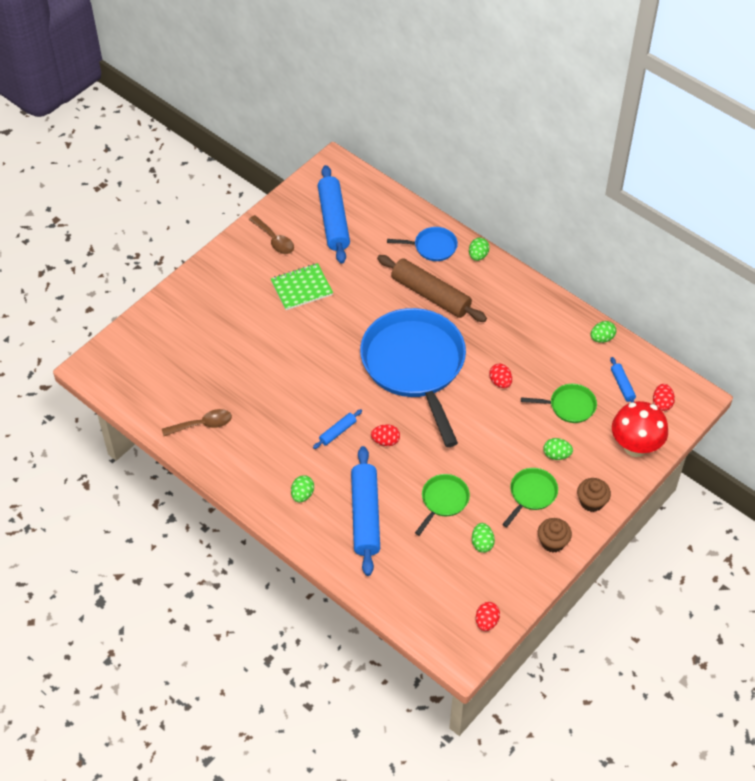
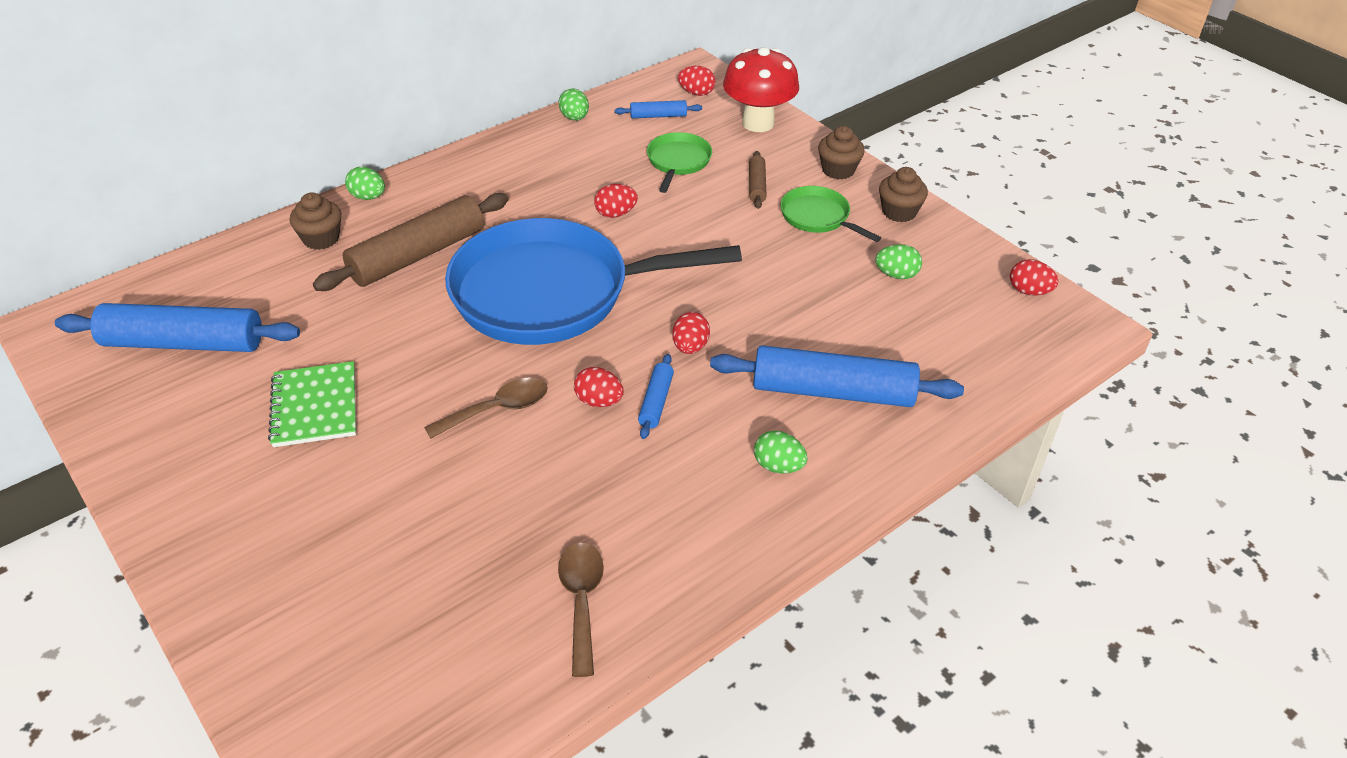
camera: 80 degrees left, 10 degrees down
brown spoon [249,215,294,254] -> brown spoon moved to [424,378,548,439]
blue rolling pin [313,409,362,449] -> blue rolling pin turned 45 degrees clockwise [638,354,674,439]
blue pan [387,227,458,261] -> brown cupcake [290,192,341,250]
green pan [415,474,470,536] -> none
green egg [543,438,573,460] -> brown rolling pin [749,151,767,209]
none -> red egg [574,367,624,407]

